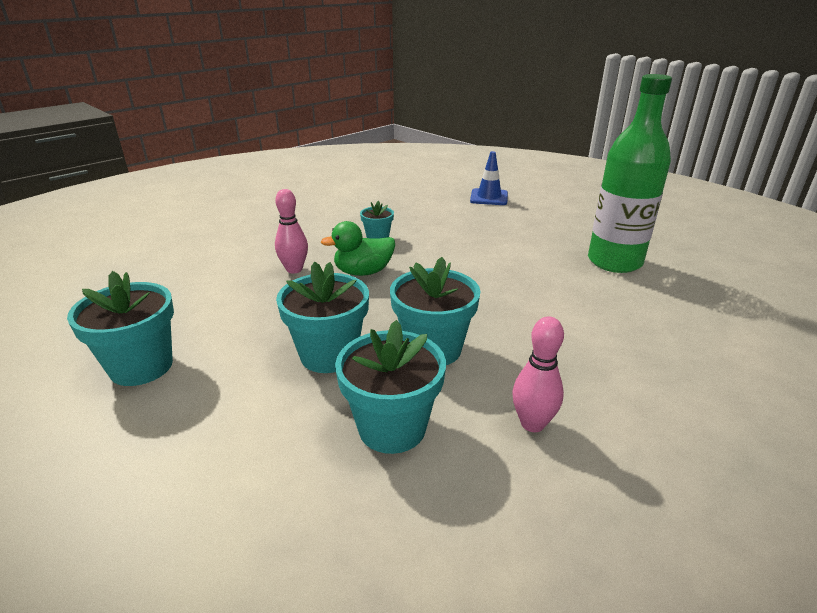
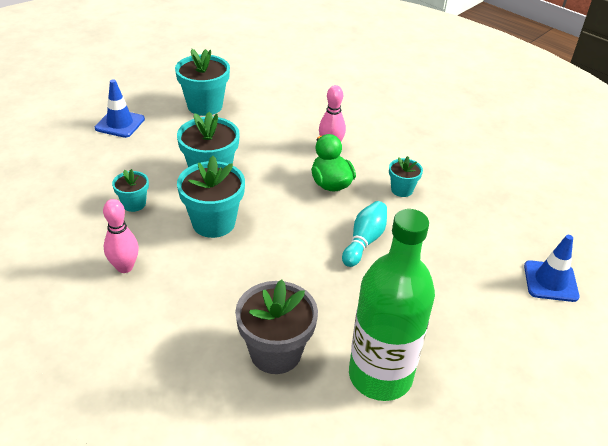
camera: 85 degrees right, 10 degrees up
turquoise flower pot [335,320,446,454] -> turquoise flower pot [112,169,149,212], size x0.55
none -> blue traffic cone [95,79,145,138]
none -> grey flower pot [235,279,318,374]
none -> turquoise bowling pin [342,201,387,267]

